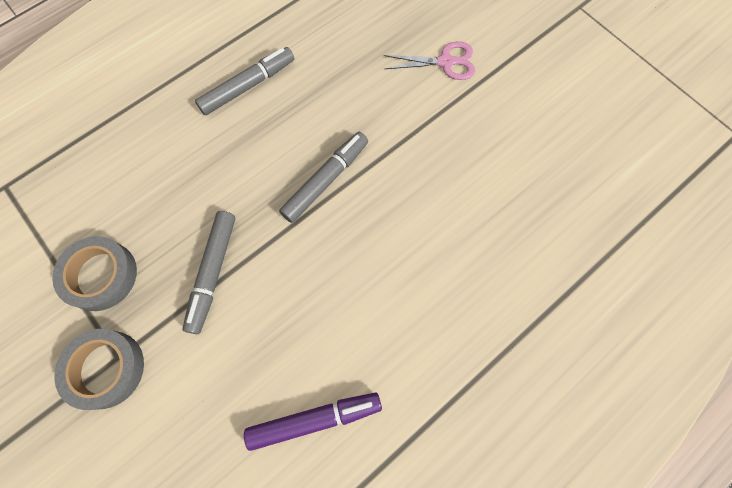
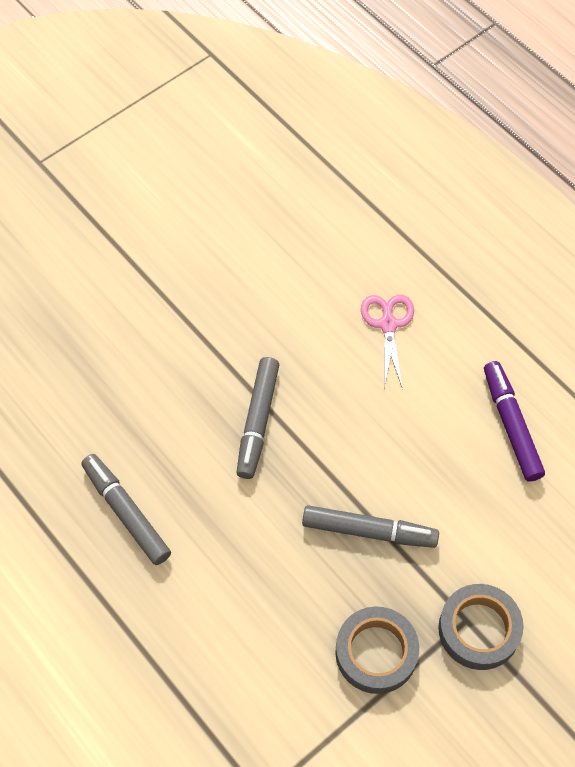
camera: 90 degrees left, 10 degrees down
grey marker [279,132,368,223] -> grey marker turned 120 degrees counterclockwise [236,357,279,479]
pink scissors [384,41,475,80] -> pink scissors moved to [361,295,414,387]

